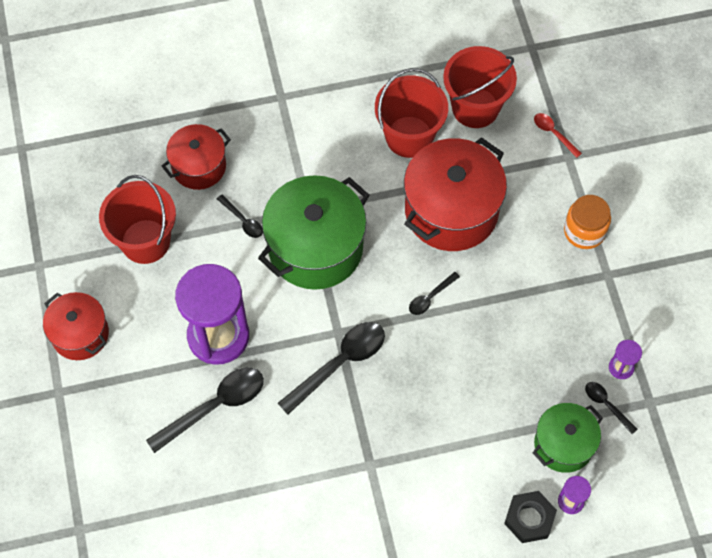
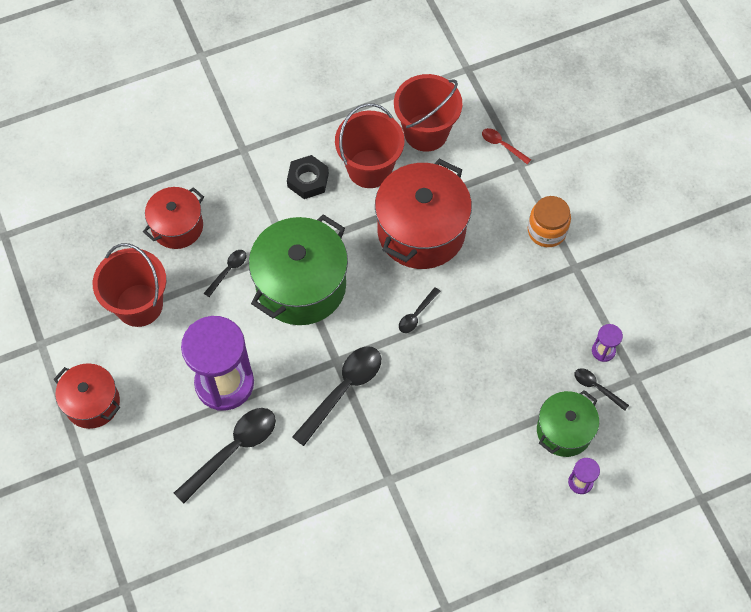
camera: 10 degrees left, 0 degrees up
black spoon [217,194,263,238] -> black spoon turned 90 degrees counterclockwise [204,250,247,297]
black nut [504,491,557,543] -> black nut moved to [287,155,329,199]

